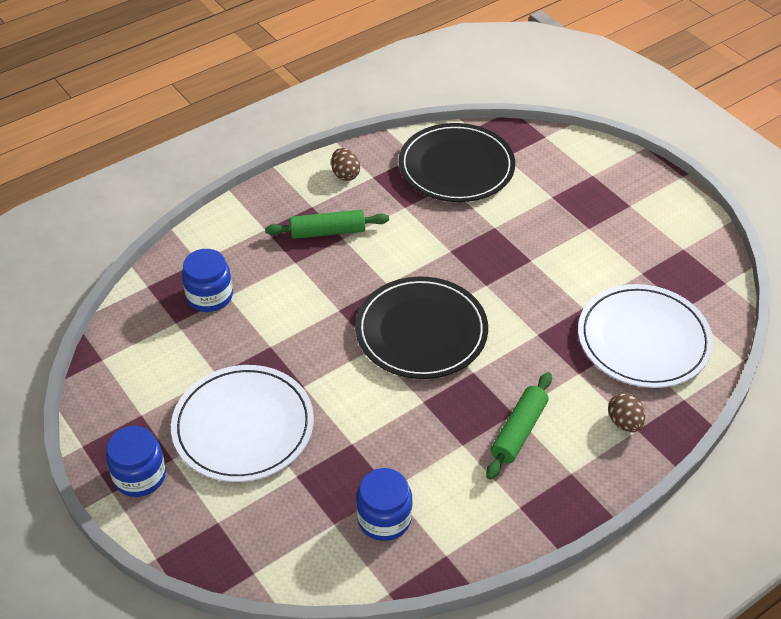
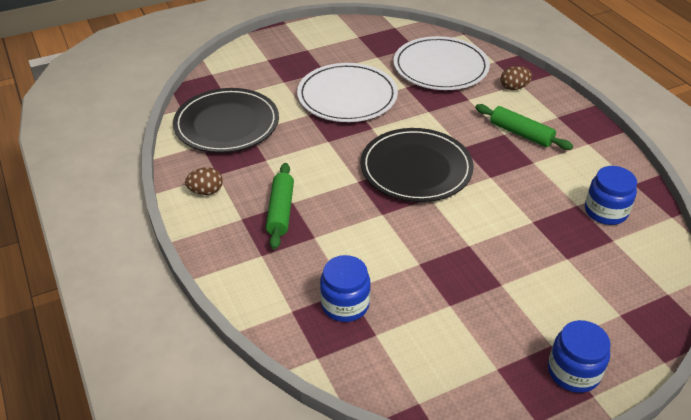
camera: 80 degrees left, 5 degrees down
white plate [171,365,314,482] -> white plate moved to [297,63,398,122]

